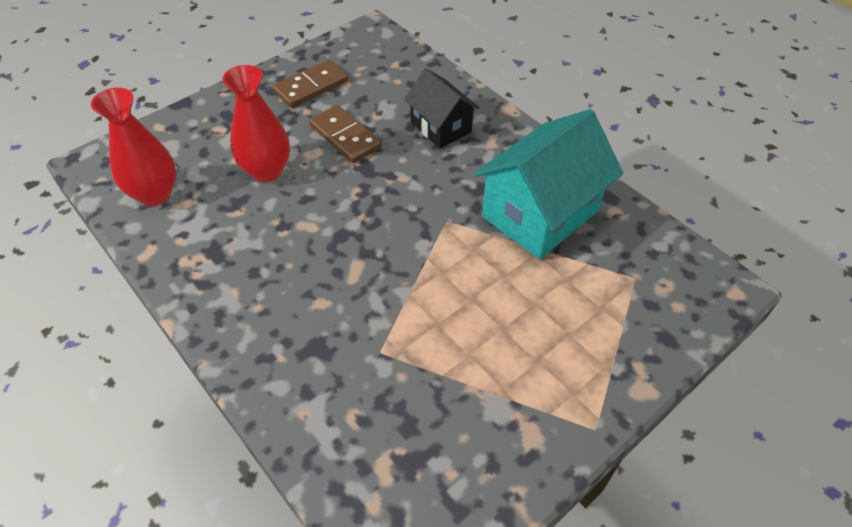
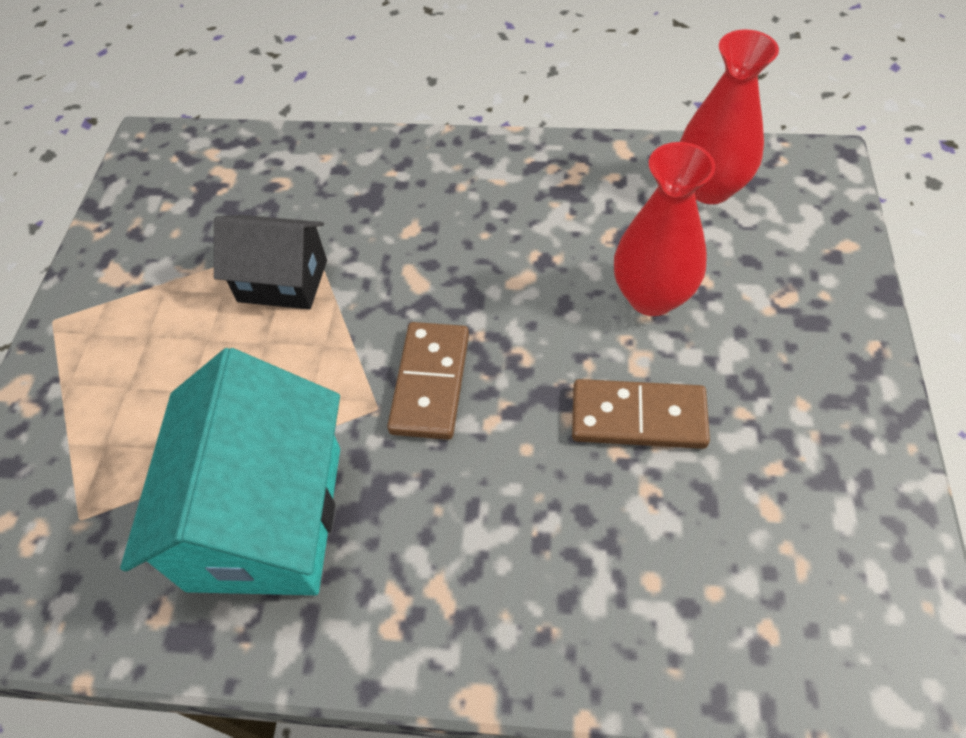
camera: 140 degrees right, 5 degrees up
brown domino [272,59,348,108] -> brown domino moved to [387,322,469,440]
black house [404,68,480,148] -> black house moved to [214,215,327,310]

